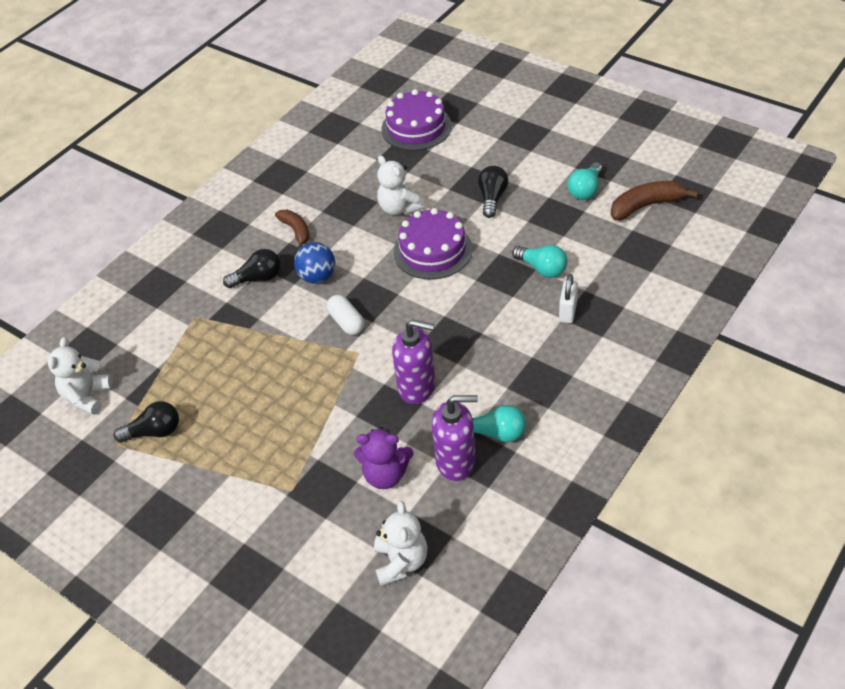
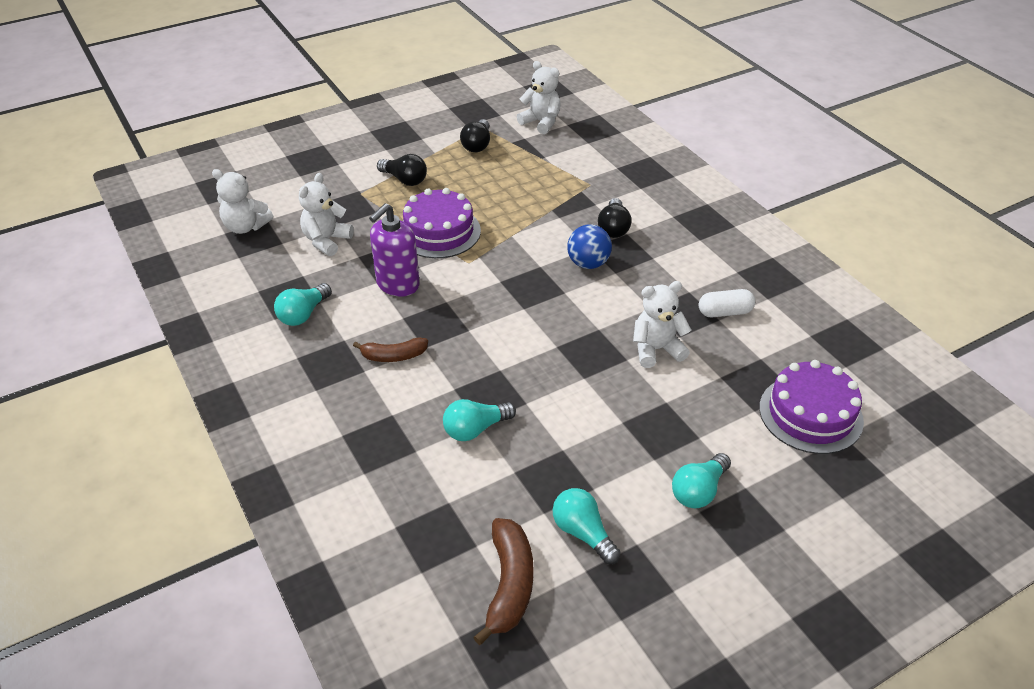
camera: 110 degrees right, 5 degrees down
brown banana [275,210,309,249] -> brown banana moved to [353,337,428,362]
white capsule [327,295,364,335] -> white capsule moved to [699,289,755,317]
purple teddy bear [354,427,413,489] -> white teddy bear [299,173,354,256]
purple cake [394,208,473,279] -> purple cake moved to [403,188,481,258]
purple soap dispenser [432,395,478,481] -> none
black light bulb [478,166,508,218] -> black light bulb moved to [377,154,427,186]
white padlock [559,274,578,323] -> none
none -> turquoise light bulb [672,453,731,508]

